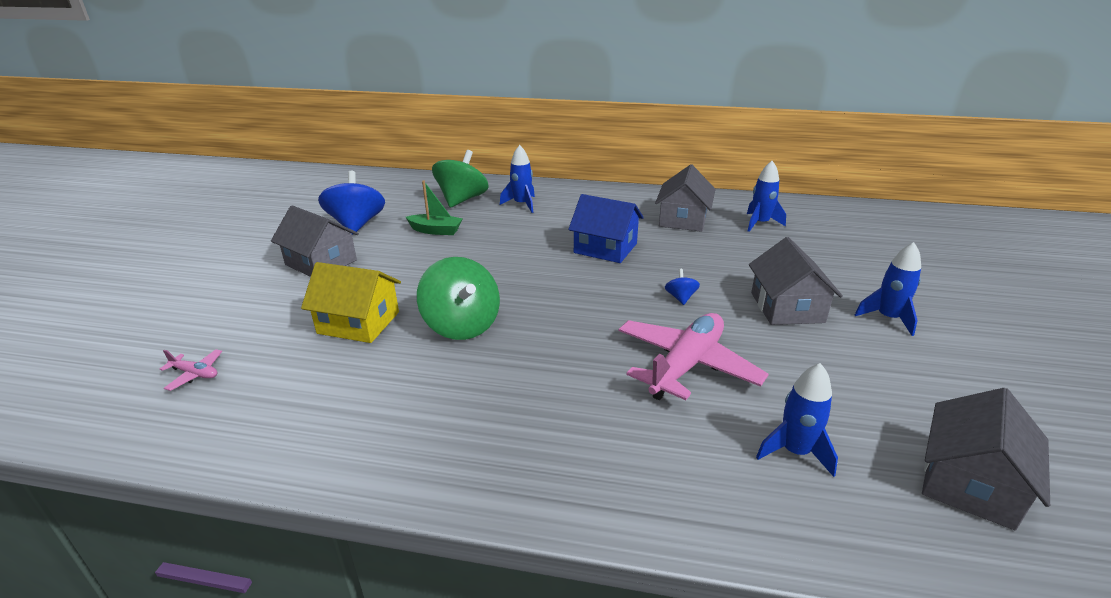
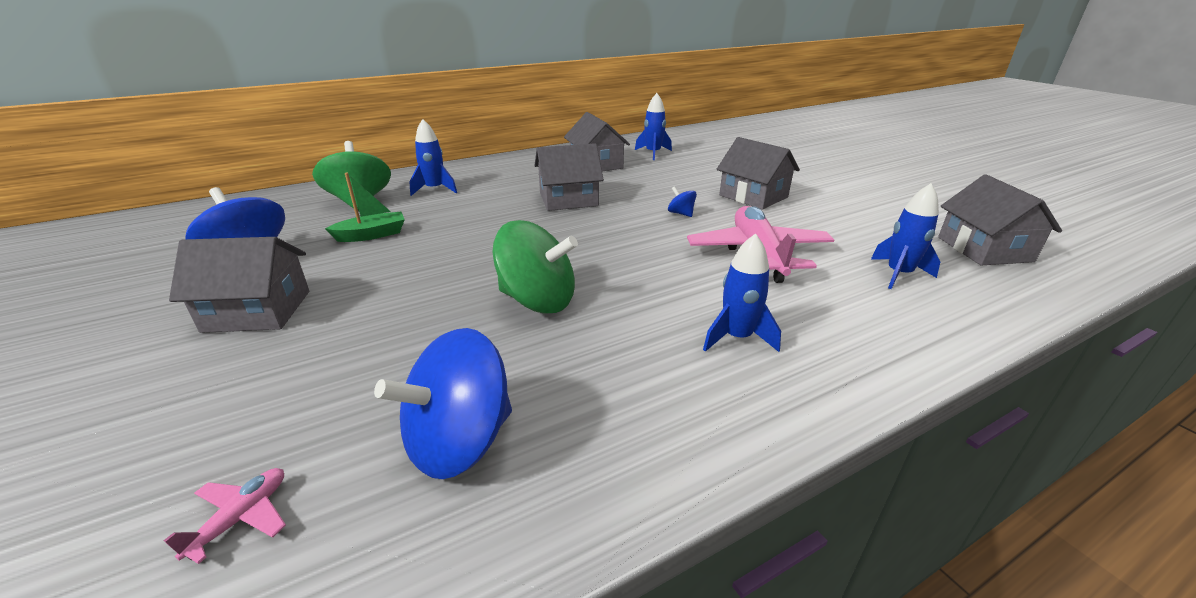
camera: 40 degrees left, 0 degrees up
pink plane [160,349,222,391] -> pink plane turned 45 degrees counterclockwise [164,468,286,564]
yellow house [301,262,401,343] -> none
blue house [568,194,644,263] -> grey house [534,143,604,211]
blue rocket [855,242,921,336] -> blue rocket moved to [703,233,781,352]
none -> blue spinning top [374,328,512,479]

